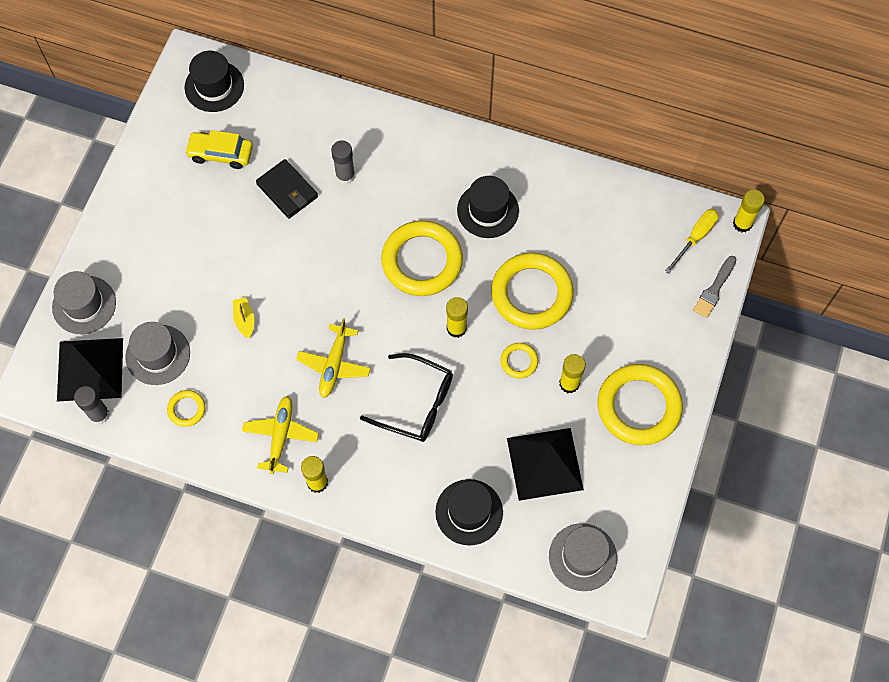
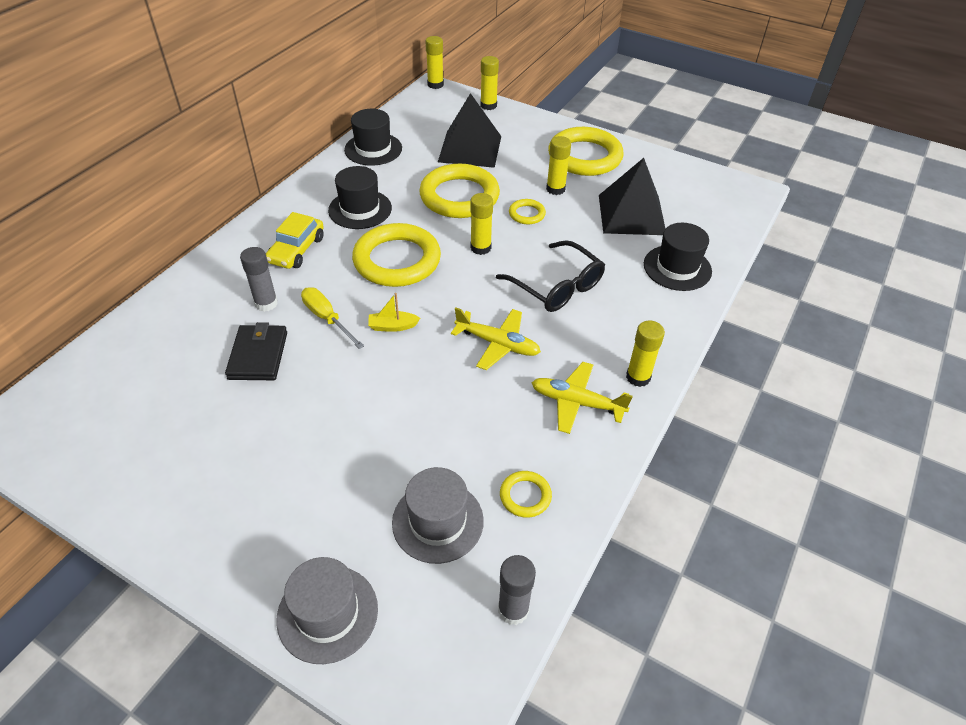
camera: 80 degrees left, 20 degrees down
black pyramid [57,338,123,402] -> black pyramid moved to [438,93,501,168]
black hat [185,51,244,112] -> black hat moved to [344,109,402,166]
yellow car [185,130,253,169] -> yellow car moved to [266,212,324,269]
yellow boat [233,297,254,338] -> yellow boat moved to [368,293,420,332]
black wallet [256,159,318,219] -> black wallet turned 60 degrees counterclockwise [225,322,287,380]
black glasses [360,353,453,442] -> black glasses turned 105 degrees clockwise [496,240,605,312]
grey hat [549,523,617,591] -> none
yellow screwdriver [665,209,719,274] -> yellow screwdriver moved to [301,287,364,349]
grey brush [693,256,737,318] -> yellow glue stick [480,56,499,110]

